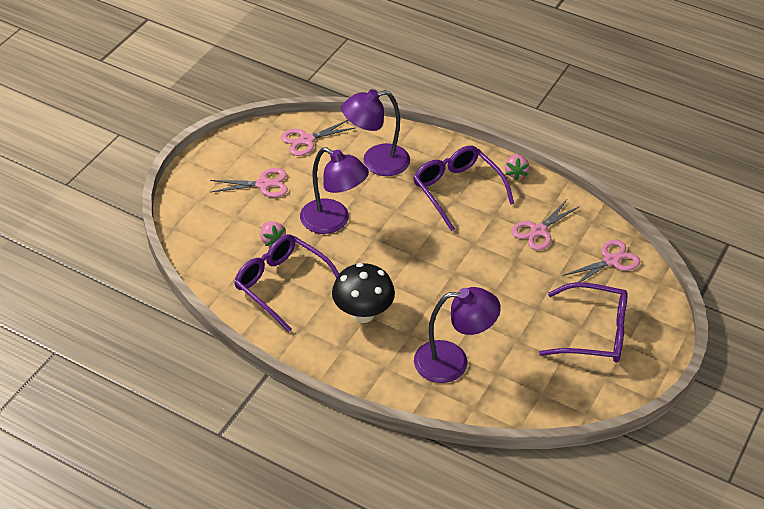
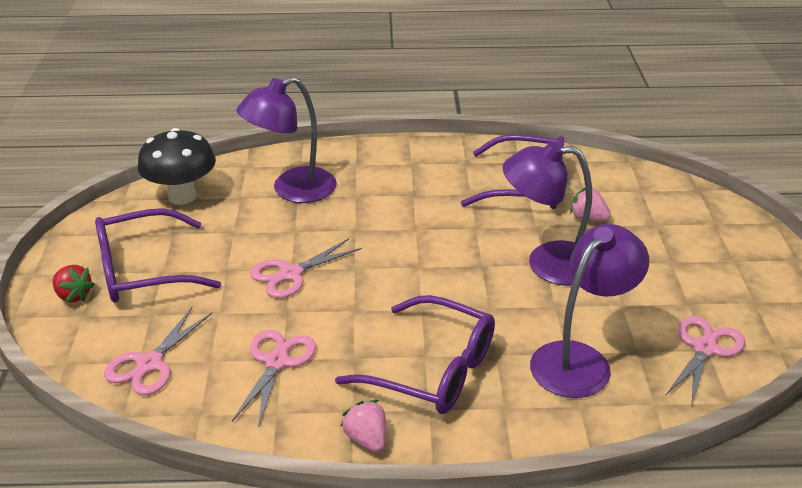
camera: 150 degrees right, 10 degrees down
pink scissors [210,168,288,197] -> pink scissors moved to [250,238,362,298]
black mushroom [332,263,395,323] -> black mushroom moved to [138,128,216,205]
none -> red strawberry [52,265,95,302]

